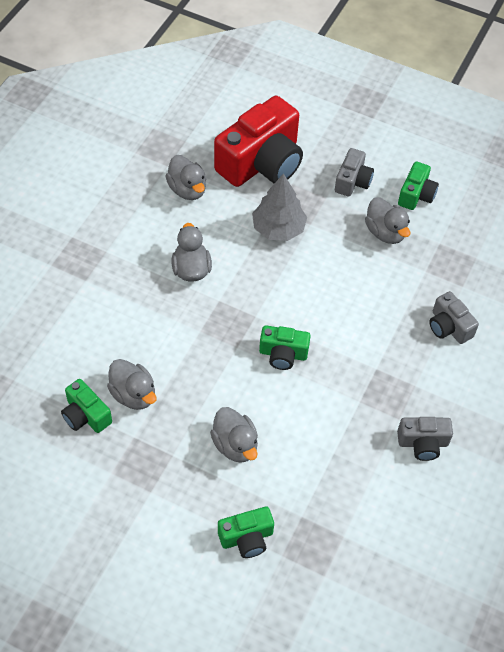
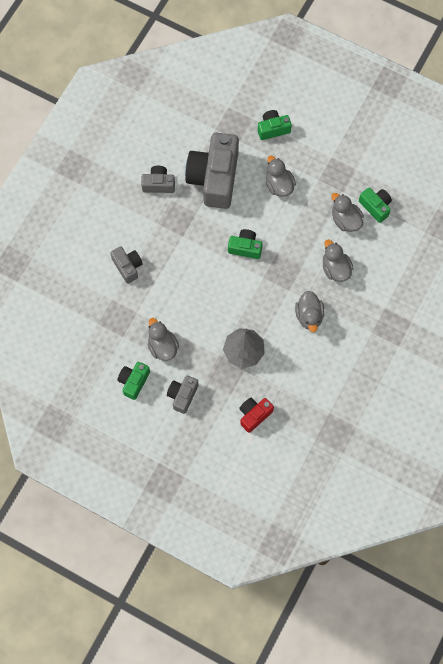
camera: 175 degrees left, 15 degrees up
grey duck [166,155,206,200] -> grey duck moved to [323,240,354,282]
red camera [214,96,303,187] -> red camera [239,398,274,433], size x0.49
none -> grey camera [185,133,239,209]

